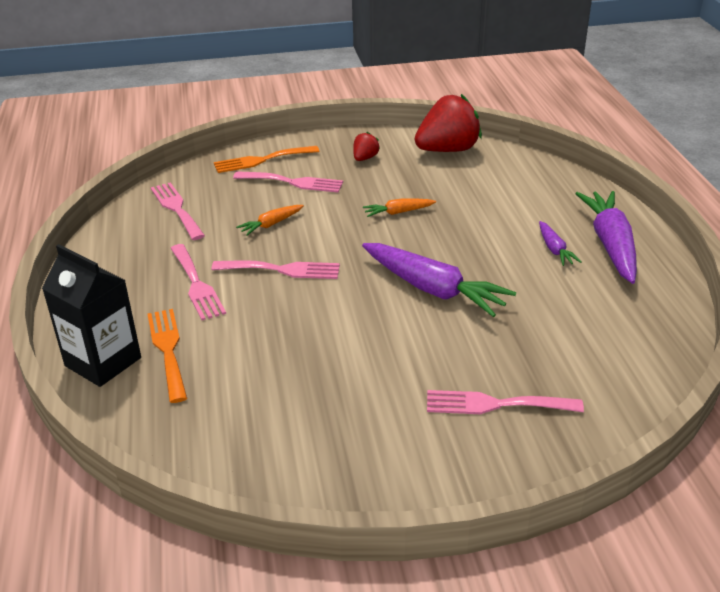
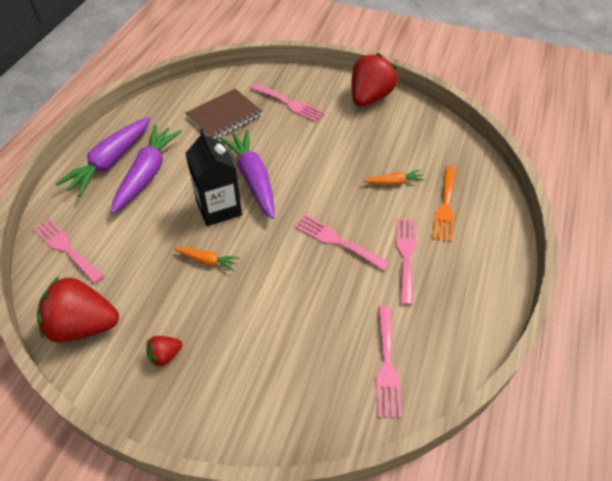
camera: 150 degrees left, 15 degrees up
black carton [42,244,141,387] -> black carton moved to [185,129,242,226]
orange fork [214,146,320,173] -> none
pink fork [233,171,343,193] -> pink fork moved to [33,218,104,284]
orange carrot [236,205,304,236] -> orange carrot moved to [363,170,424,185]
purple carrot [539,221,582,266] -> purple carrot [111,125,182,214], size x2.05
none -> brown notebook [186,88,263,139]
none -> red strawberry [352,53,397,107]

